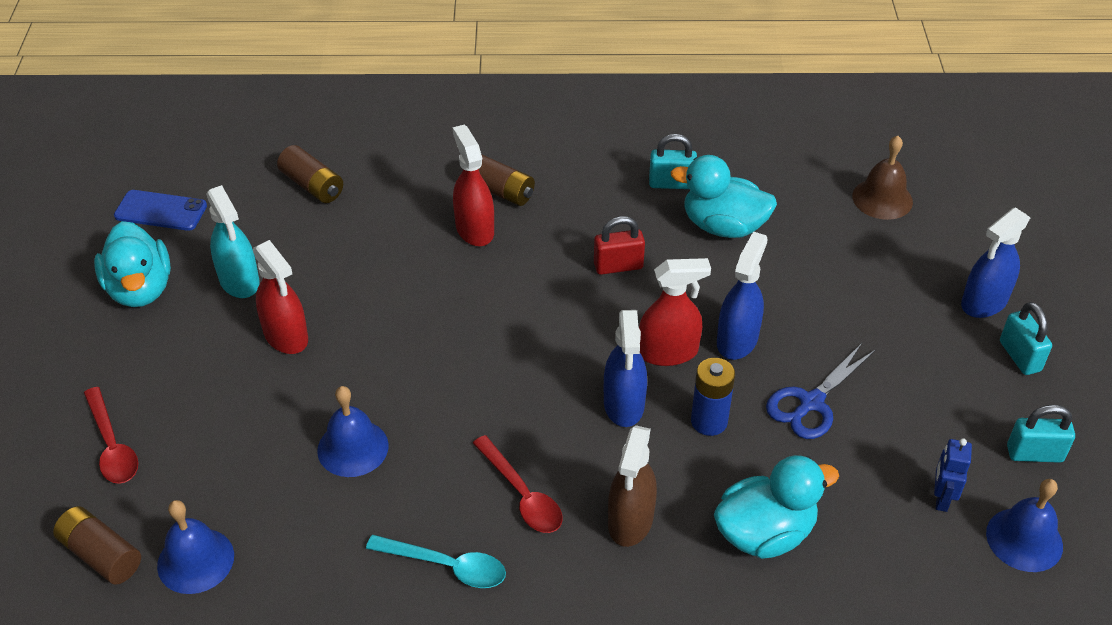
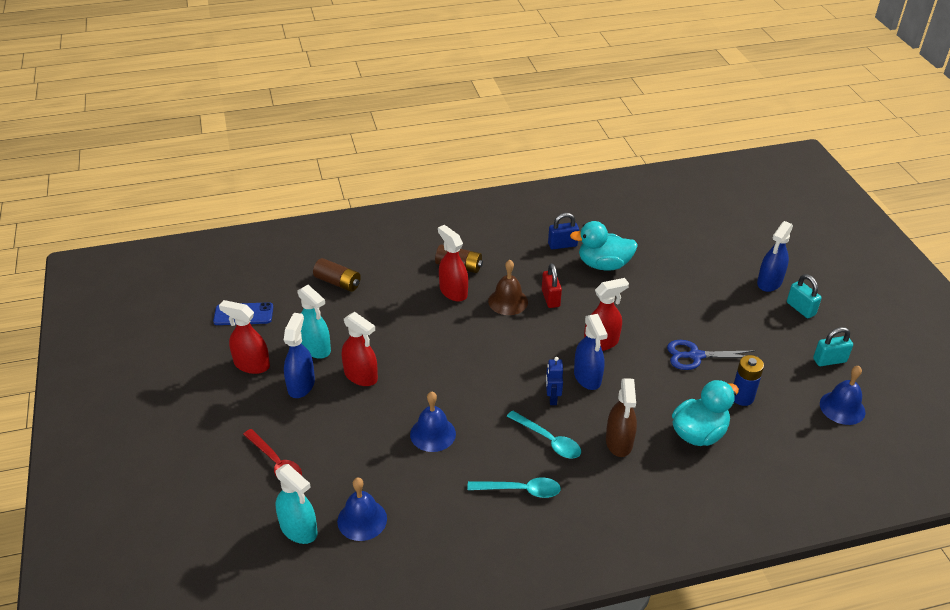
camera: 15 degrees left, 5 degrees down
brown battery [53,506,141,585] -> turquoise spray bottle [275,464,318,544]
turquoise duck [94,221,171,307] -> red spray bottle [219,300,270,374]
red spoon [473,435,563,533] -> turquoise spoon [507,410,581,459]
red padlock [594,216,645,275] -> red padlock turned 75 degrees counterclockwise [542,263,562,308]
turquoise padlock [649,134,697,189] -> blue padlock [548,213,579,249]
blue battery [691,358,735,436] -> blue battery moved to [734,355,764,406]
blue spray bottle [717,231,768,360] -> blue spray bottle moved to [284,313,315,398]
blue scissors [766,343,876,439] -> blue scissors turned 60 degrees clockwise [667,340,754,370]
brown bell [852,136,913,220] -> brown bell moved to [488,260,528,315]
blue robot [934,438,972,512] -> blue robot moved to [546,357,563,405]

